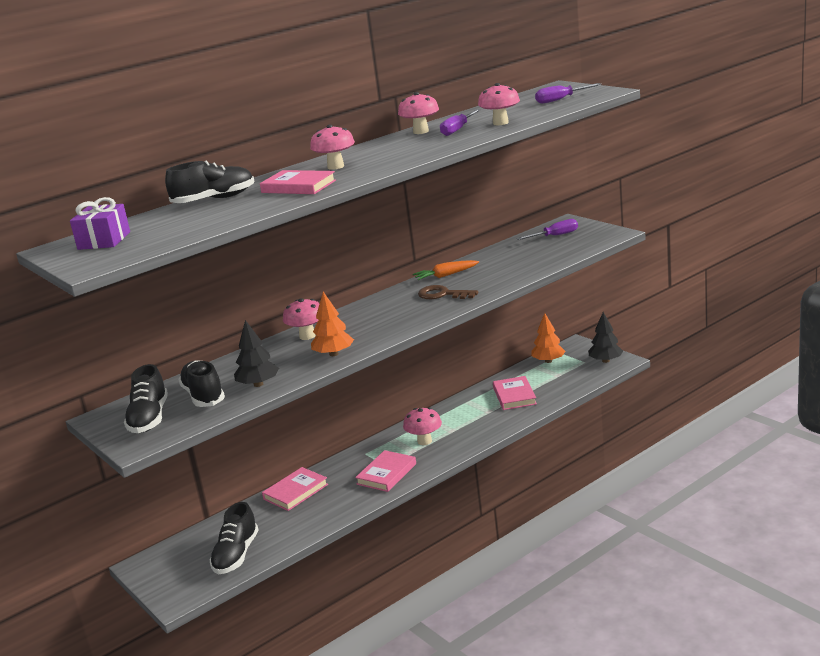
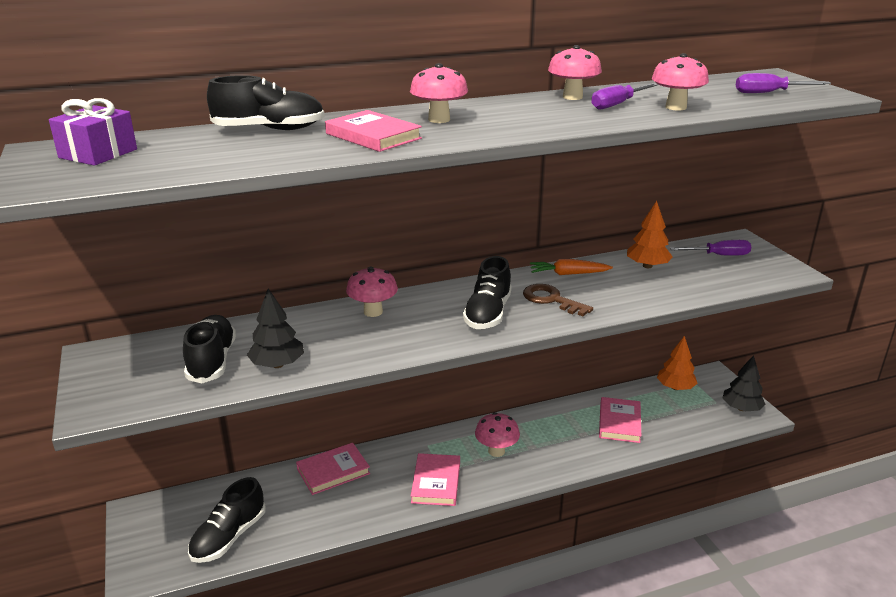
camera: 15 degrees right, 5 degrees up
black shoe [124,364,168,433] -> black shoe moved to [463,256,512,329]
orange tree [311,292,354,356] -> orange tree moved to [627,201,673,268]
pink book [355,450,416,492] -> pink book turned 45 degrees counterclockwise [411,453,460,506]

